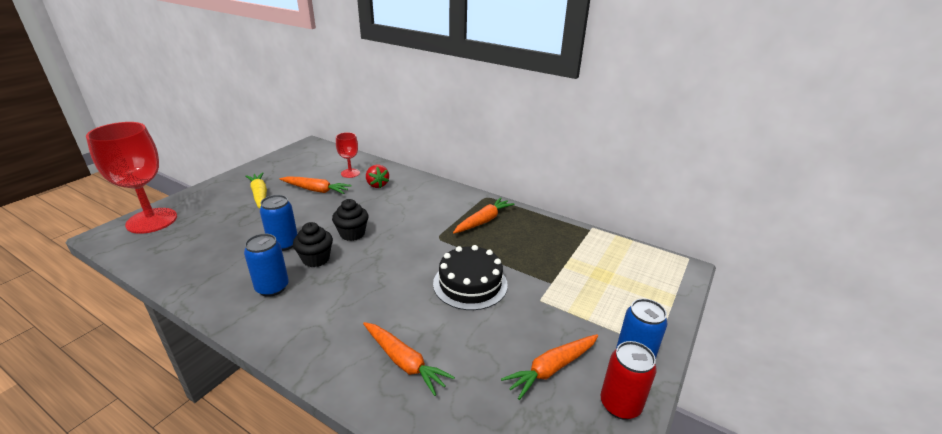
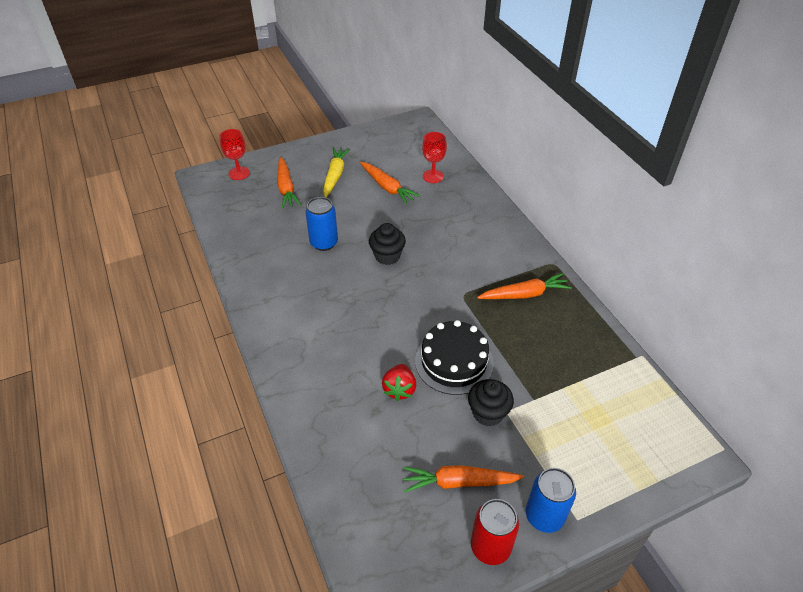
camera: 35 degrees right, 15 degrees up
red goblet [86,122,177,234] -> red goblet [220,129,250,180], size x0.50
blue can [244,234,289,297] -> none
black cupcake [293,222,333,267] -> black cupcake moved to [468,379,514,427]
orange carrot [363,322,455,396] -> orange carrot moved to [277,157,301,209]
red strawberry [366,165,389,188] -> red strawberry moved to [382,364,416,401]

